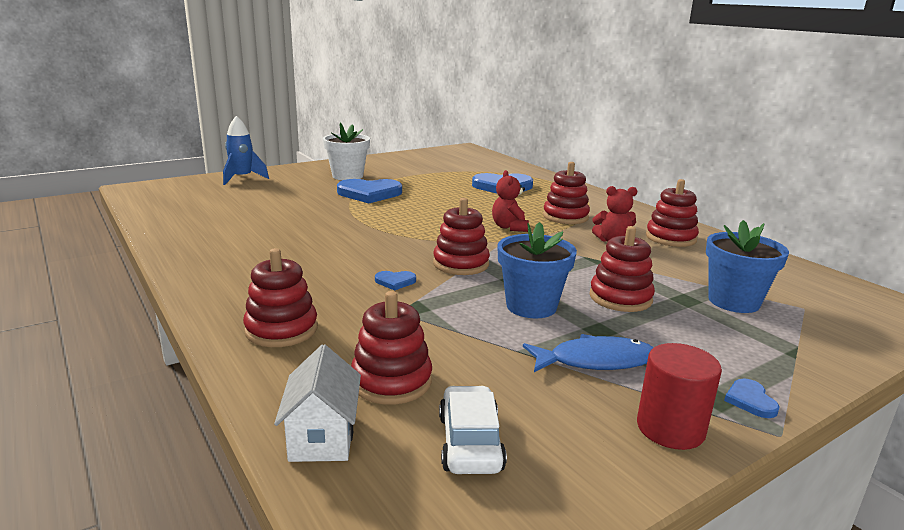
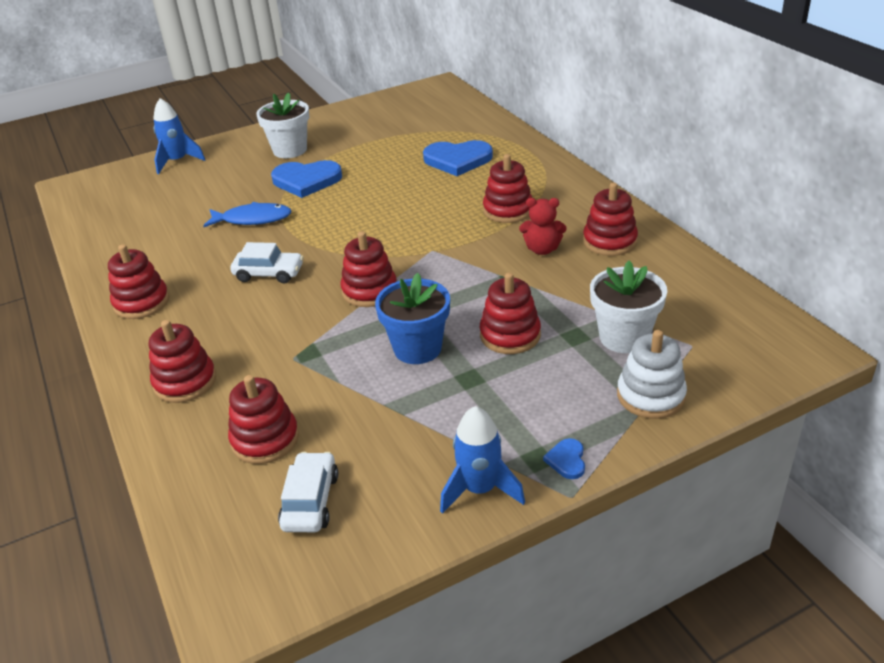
camera: 10 degrees right, 15 degrees up
white house [274,344,361,462] -> none
blue heart [375,271,416,290] -> none
red teddy bear [492,170,529,232] -> none
blue fish [523,334,654,372] -> blue fish moved to [203,202,292,227]
red cylinder [637,343,722,450] -> blue rocket [440,406,525,514]
blue flower pot [706,220,789,313] -> white flower pot [590,261,667,353]
none -> red stacking toy [108,244,169,319]
none -> white car [230,242,303,283]
none -> white stacking toy [617,330,687,419]

